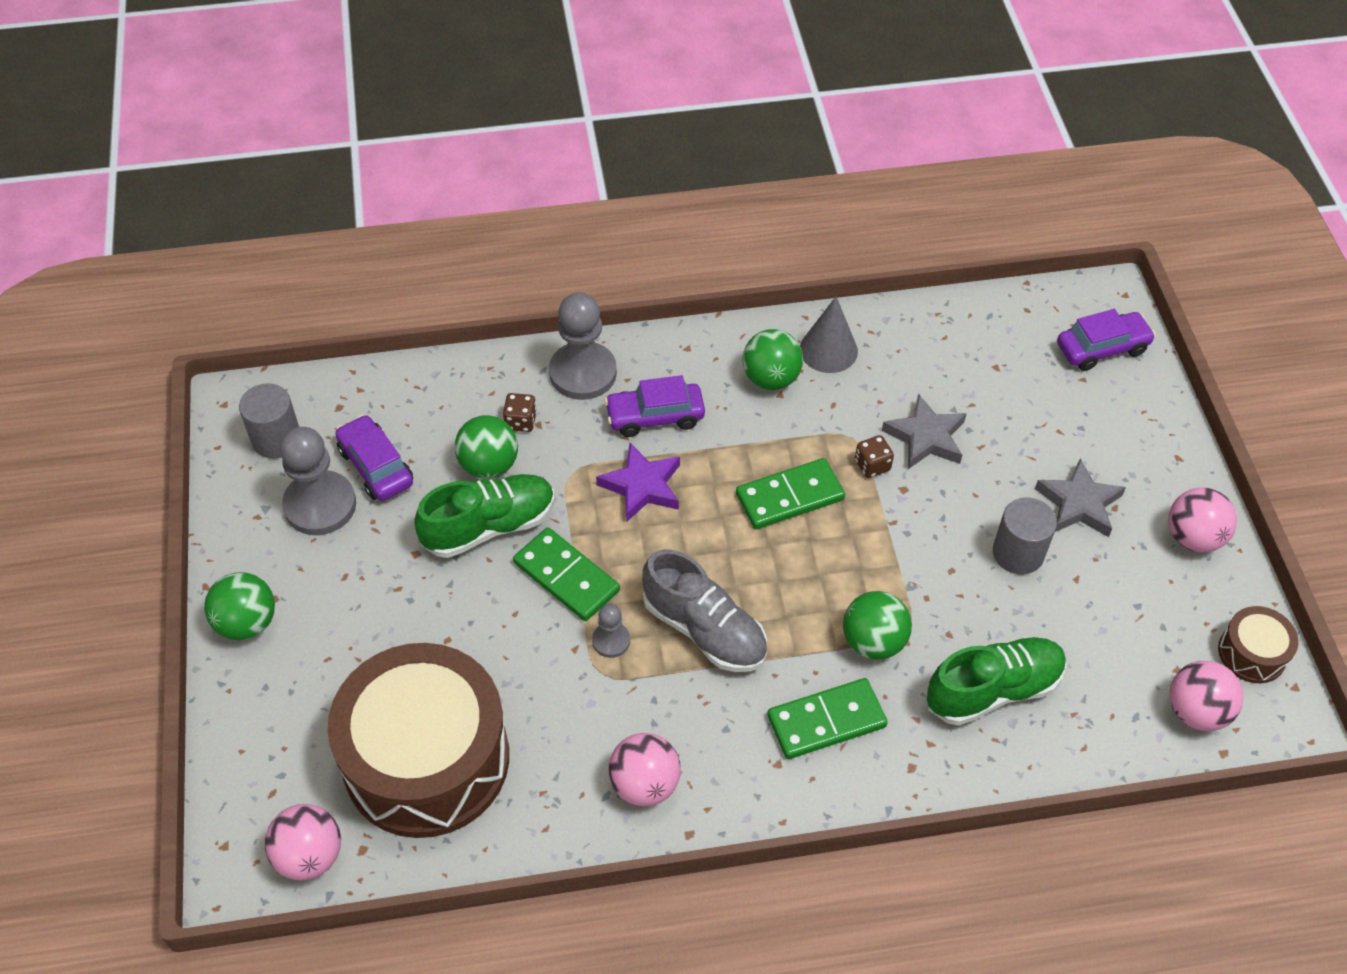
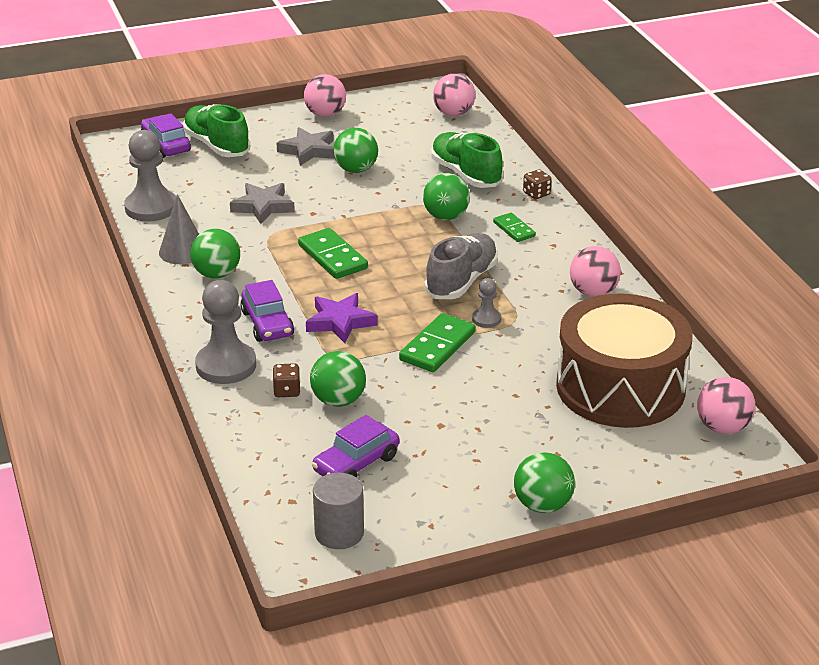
camera: 100 degrees left, 20 degrees down
grey pawn [280,427,356,535] -> grey pawn moved to [124,130,176,222]
green shoe [414,474,554,558] -> green shoe moved to [183,104,250,157]
green domino [767,678,888,759] -> green domino [493,213,536,242], size x0.60
brown dice [855,435,894,478] -> brown dice moved to [523,169,552,199]
grey cylinder [993,498,1057,574] -> green ball [333,128,378,173]
brown drum [1218,606,1299,683] -> none

